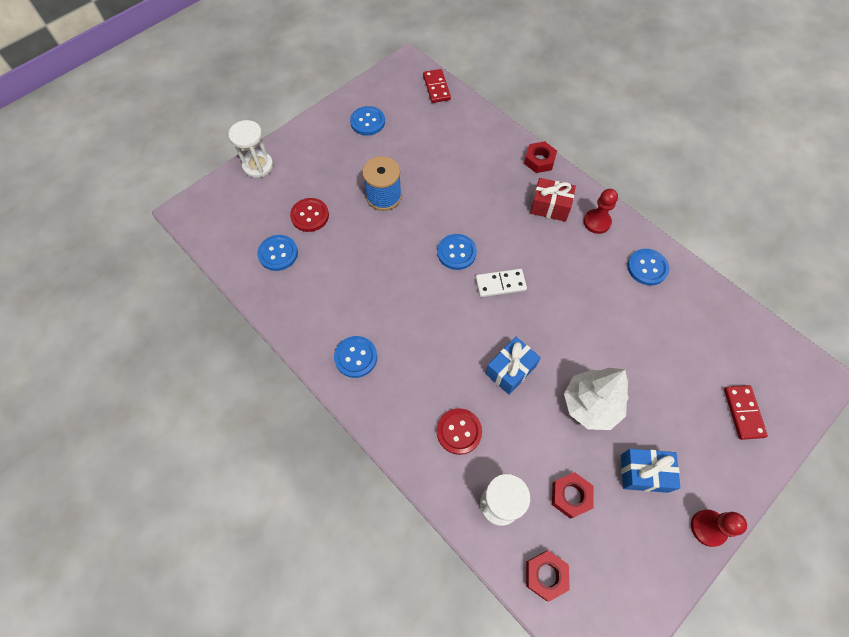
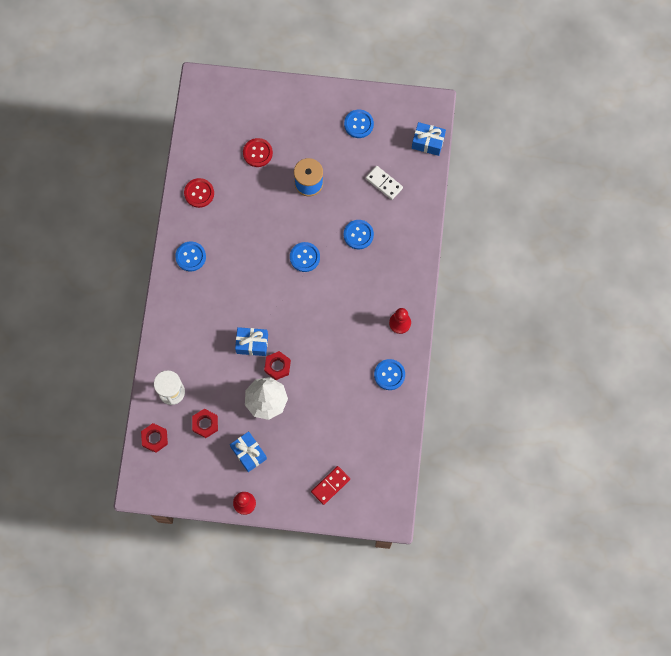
camera: 50 degrees right, 10 degrees up
white hourglass [228,120,273,178] -> none
blue button [257,235,298,271] -> blue button moved to [344,220,374,249]
red domino [423,69,451,103] -> blue gift [412,122,446,156]
red button [437,408,482,455] -> red button moved to [184,178,214,208]
white domino [475,269,527,297] -> white domino moved to [366,166,403,200]
red nut [524,141,557,173] -> red nut moved to [264,351,291,380]
red gift [530,178,576,222] -> none

